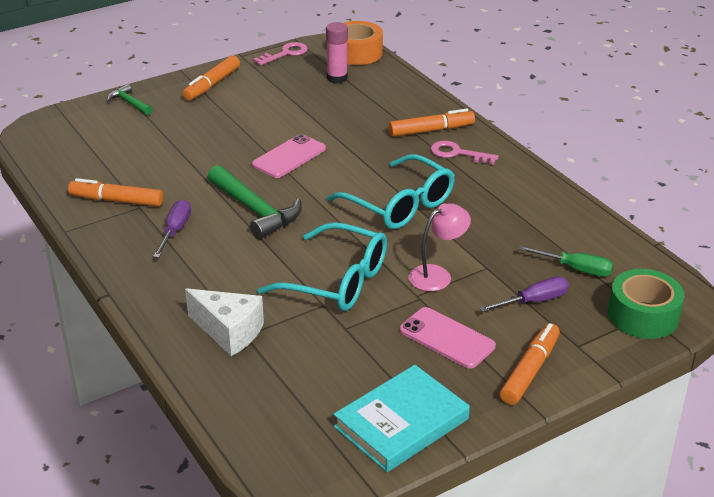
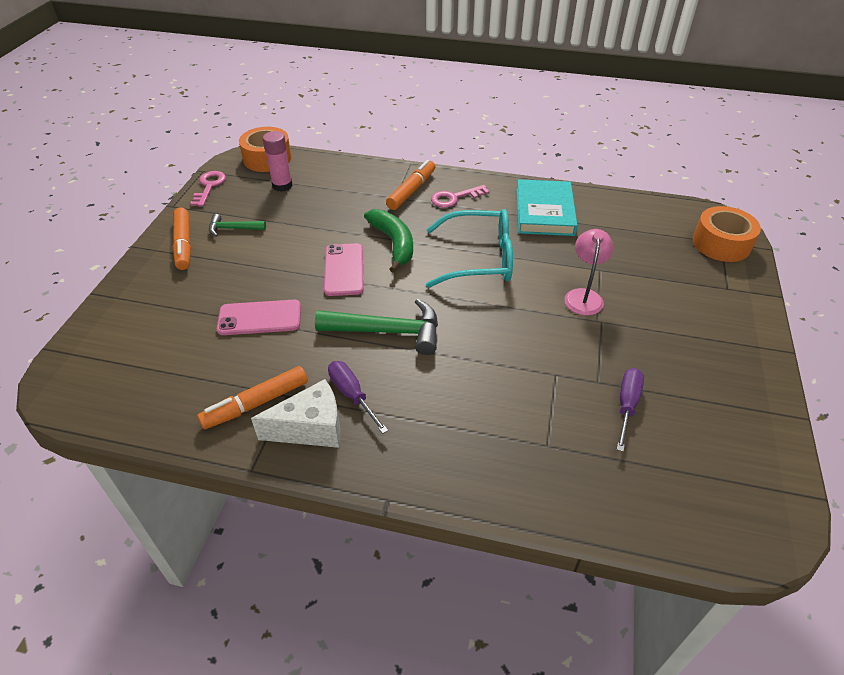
camera: 45 degrees left, 10 degrees up
green hammer [107,84,152,115] -> green hammer moved to [209,214,266,237]
white cheese [185,288,264,356] -> white cheese moved to [251,379,340,448]
turquoise glasses [257,222,387,311] -> none
turquoise book [333,365,470,472] -> turquoise book moved to [516,179,578,236]
pink phone [399,307,496,369] -> pink phone moved to [217,300,301,335]
purple screwdriver [479,277,569,312] -> purple screwdriver moved to [616,368,644,452]
orange marker [500,323,560,405] -> none
green screwdriver [518,246,613,277] -> none
green tape [608,269,684,339] -> orange tape [693,206,761,262]
none -> green banana [364,209,413,273]

